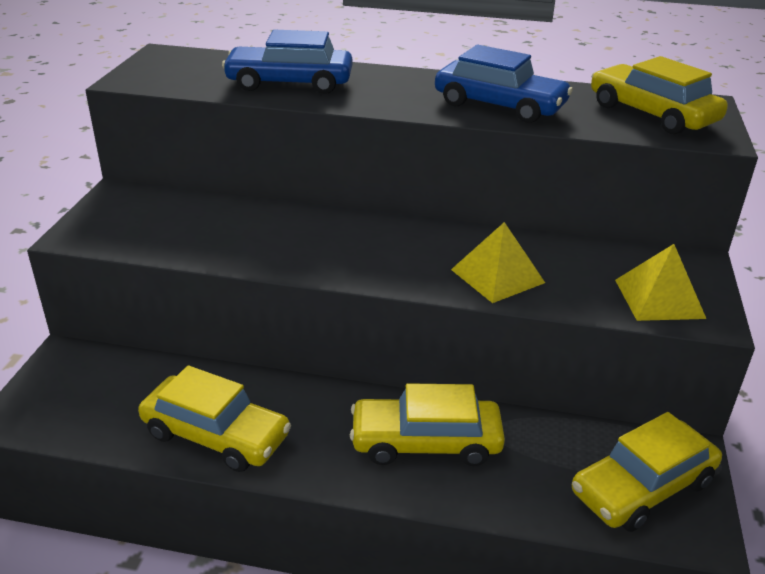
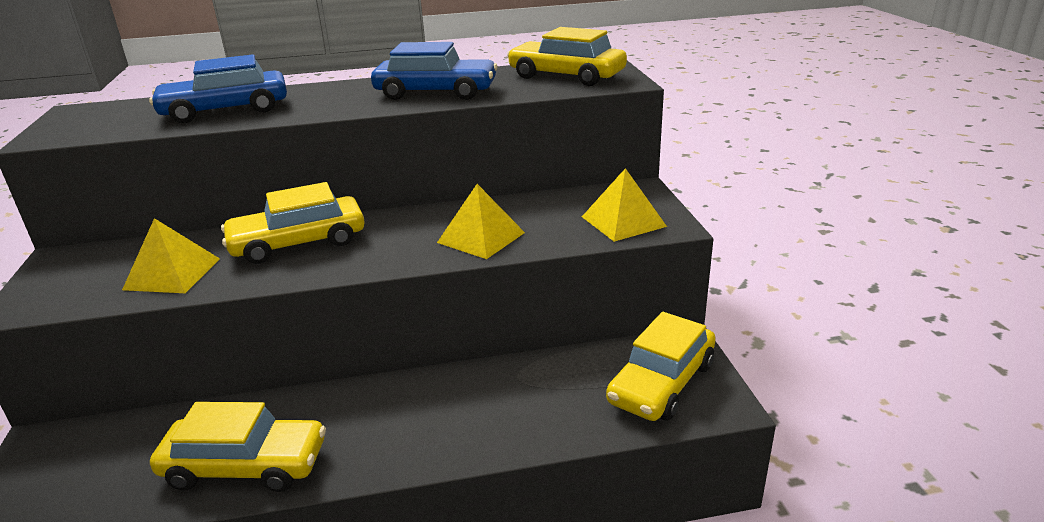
camera: 20 degrees left, 5 degrees down
yellow car [350,383,505,466] -> yellow car moved to [221,182,365,264]
none -> yellow pyramid [122,218,220,293]

